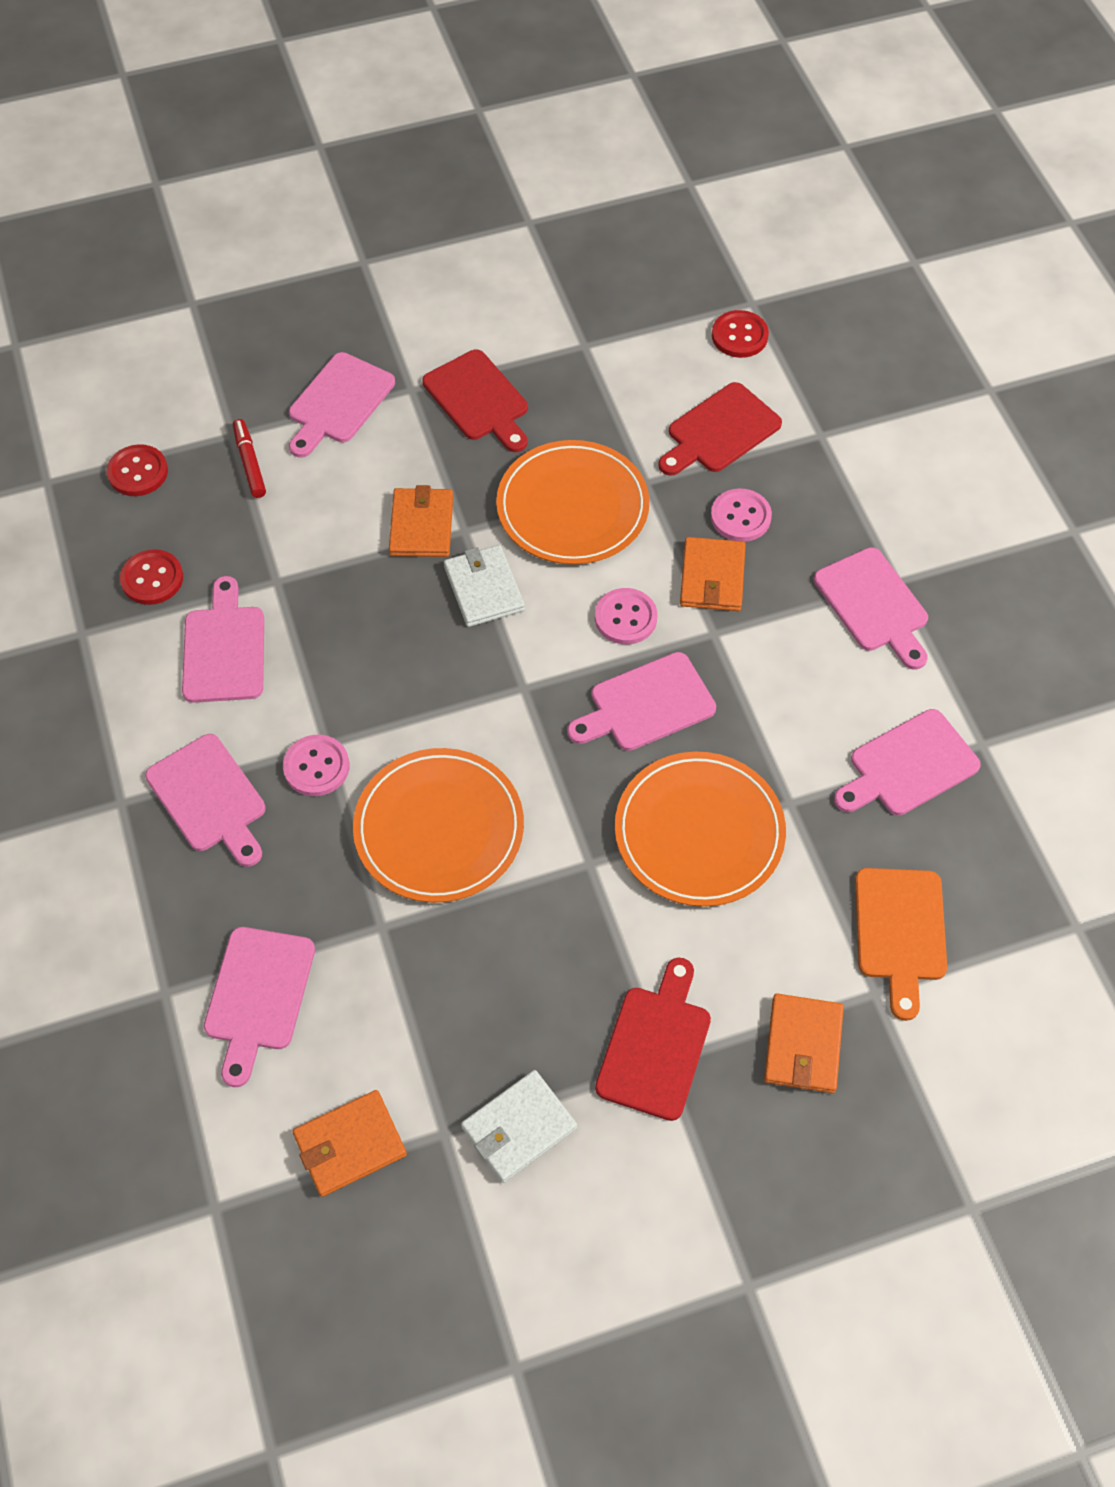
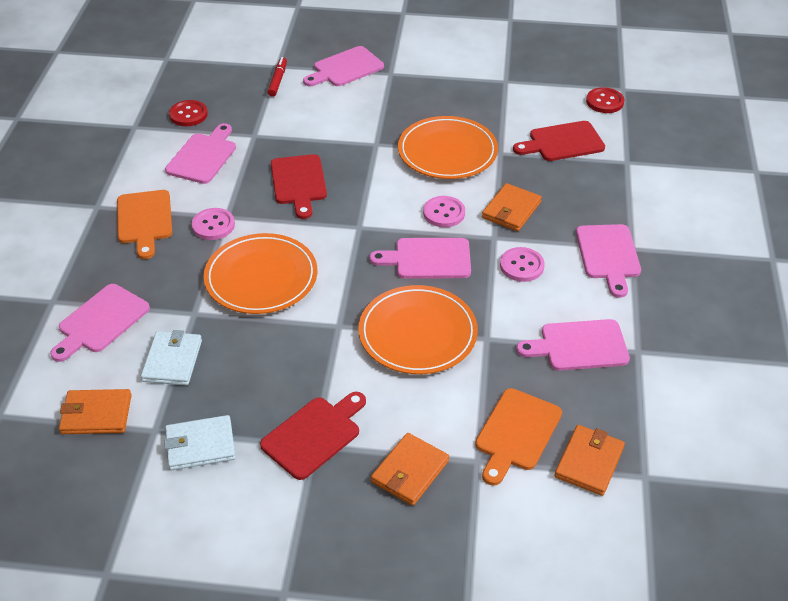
camera: 25 degrees right, 15 degrees down
red button [107,444,168,496] -> none
pink cutting board [145,734,265,867] -> orange cutting board [117,190,172,259]
orange wallet [389,485,453,557] -> orange wallet moved to [555,425,625,496]
red cutting board [422,350,528,452] -> red cutting board moved to [271,154,327,219]
white wallet [444,545,525,627] -> white wallet moved to [141,330,202,385]
pink button [711,488,772,542] -> pink button moved to [500,247,545,282]

